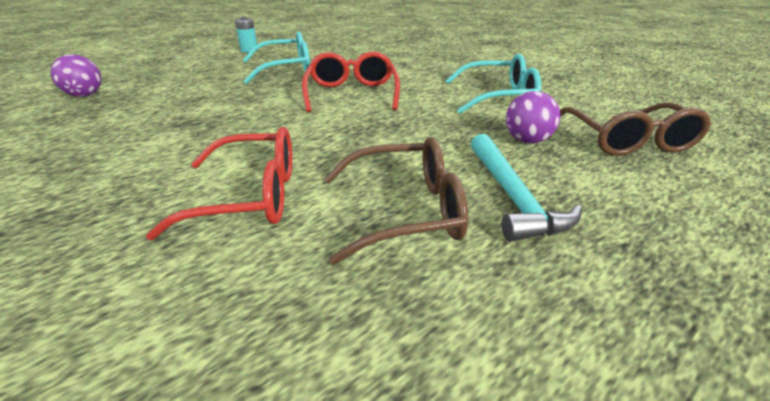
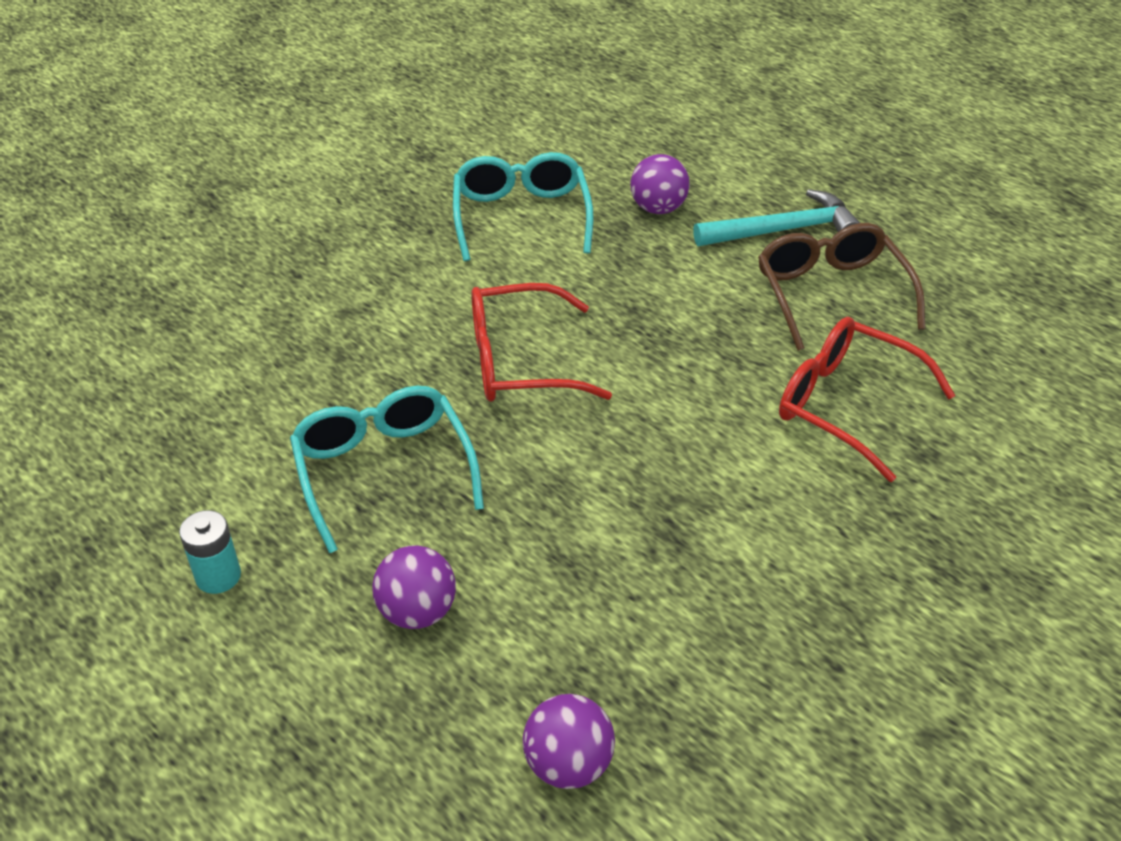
camera: 95 degrees left, 10 degrees up
red glasses [146,127,292,240] -> red glasses turned 45 degrees counterclockwise [779,317,956,482]
brown glasses [560,103,711,156] -> none
none -> purple ball [372,546,456,629]

